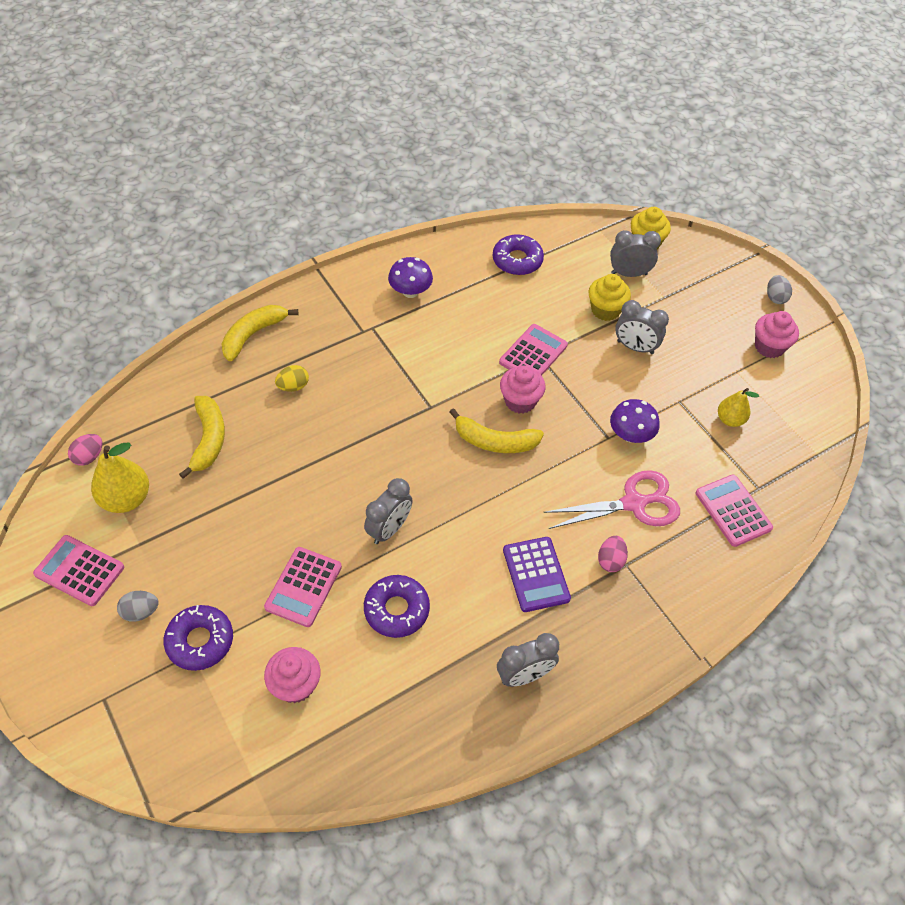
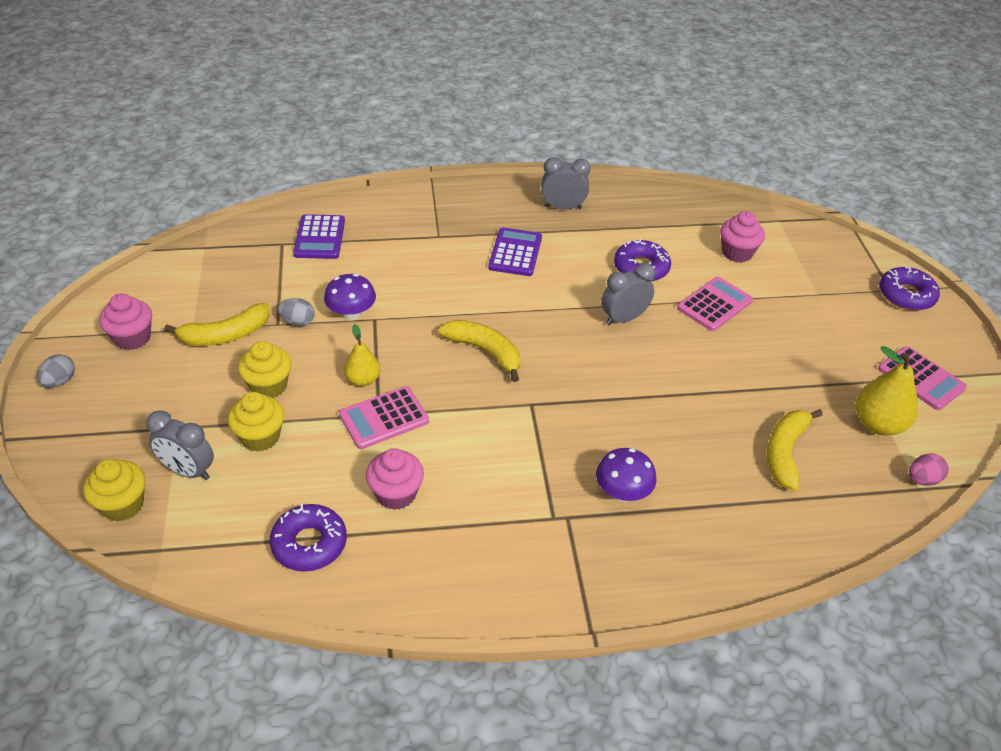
camera: 155 degrees left, 10 degrees down
grey egg [117,591,159,622] -> grey egg moved to [278,298,315,326]
purple donut [164,605,233,671] -> purple donut moved to [879,266,940,311]
yellow banana [222,305,299,361] -> yellow banana moved to [164,303,270,346]
yellow egg [275,365,309,392] -> none
purple mushroom [388,257,433,298] -> purple mushroom moved to [596,448,657,502]
pink cupcake [500,365,546,414] -> pink cupcake moved to [366,448,424,510]
pink scissors [543,470,680,529] -> none
pink egg [598,536,628,572] -> none
grey clock [615,300,669,354] -> yellow cupcake [238,341,292,398]
pink calculator [696,474,773,547] -> purple calculator [293,214,345,259]
yellow pear [718,388,759,427] -> yellow pear moved to [344,324,380,386]

